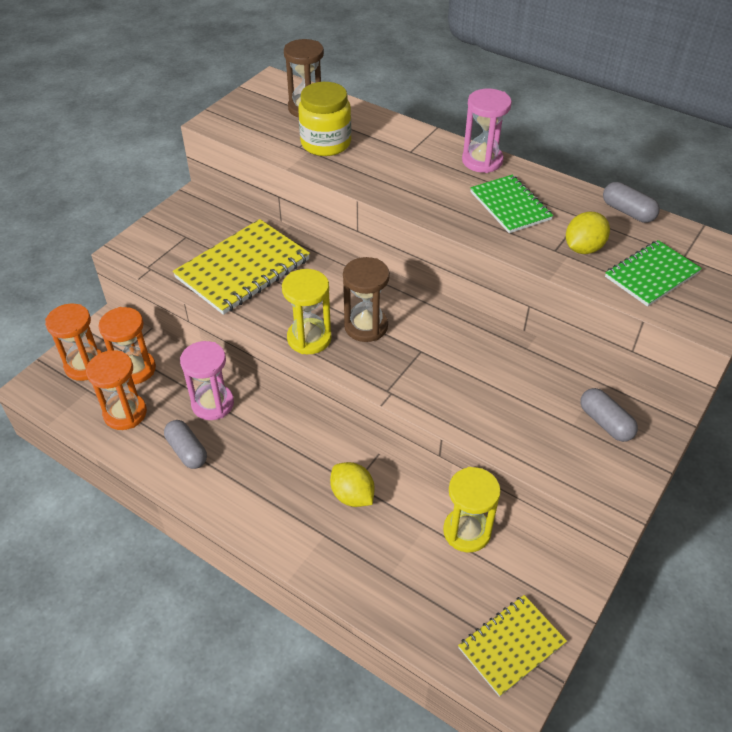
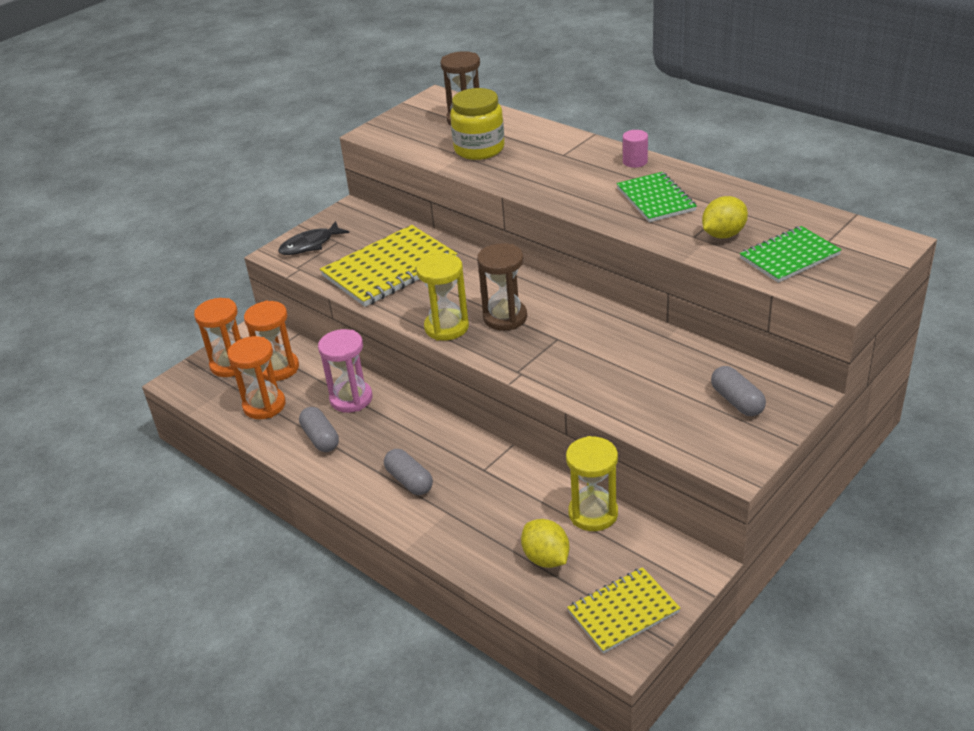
camera: 10 degrees right, 10 degrees down
yellow lemon [330,462,375,507] -> yellow lemon moved to [521,519,569,568]
pink hourglass [462,89,512,173] -> pink cylinder [623,130,648,168]
grey capsule [603,182,660,223] -> grey capsule moved to [384,449,433,495]
none -> black fish [278,221,349,255]

